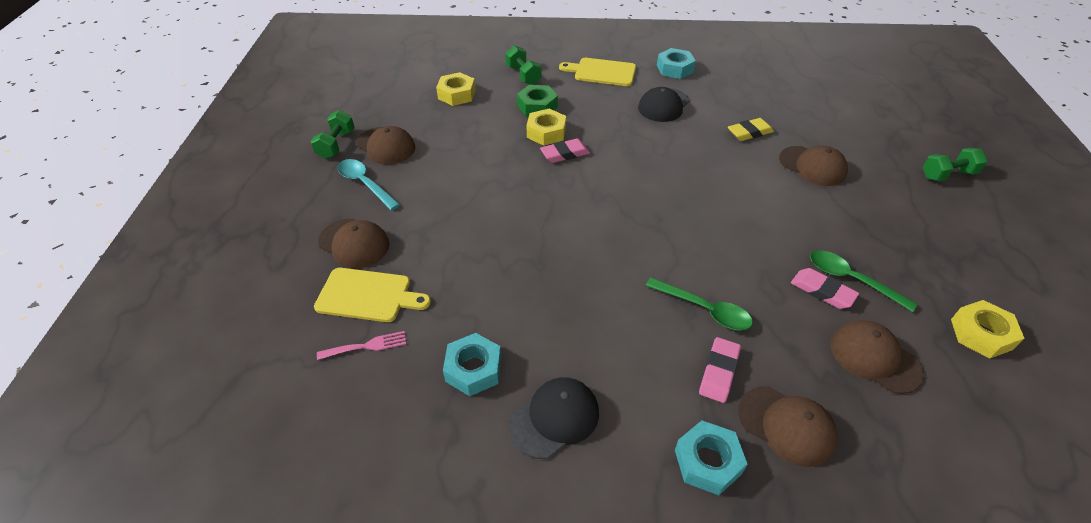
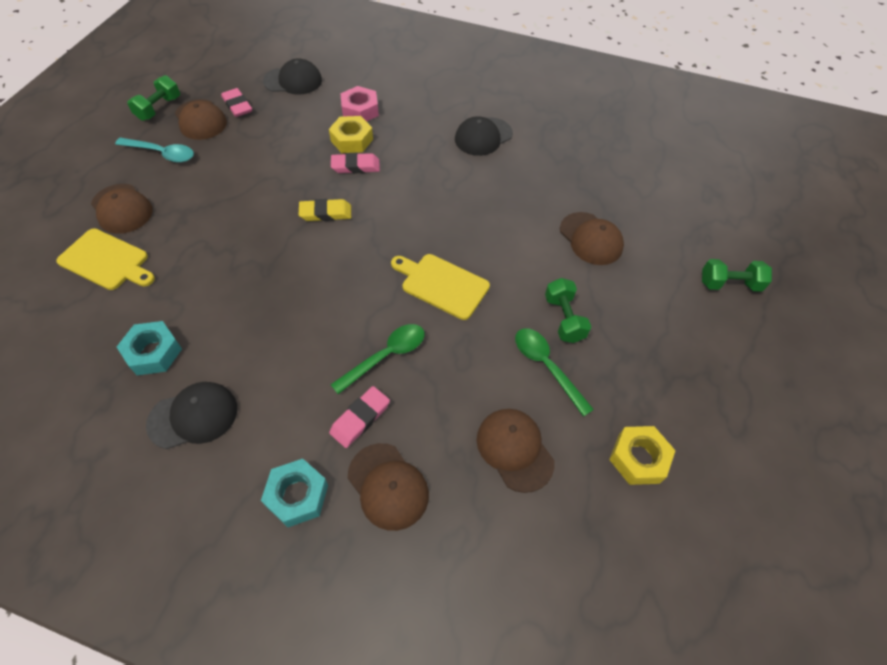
camera: 15 degrees right, 10 degrees up
pink fork [317,331,406,360] -> none
turquoise spoon [337,159,400,210] -> turquoise spoon turned 135 degrees clockwise [115,138,194,162]
yellow nut [436,72,476,106] -> black cap [263,58,322,95]
green dumbbell [505,46,541,85] -> green dumbbell moved to [545,278,591,343]
green nut [517,85,558,117] -> pink nut [340,86,379,122]
yellow cutting board [559,58,636,86] -> yellow cutting board moved to [391,254,490,320]
green spoon [646,277,753,330] -> green spoon turned 90 degrees counterclockwise [330,324,425,394]
turquoise nut [657,48,696,79] -> none
yellow eraser [728,118,774,141] -> yellow eraser moved to [299,199,351,221]
pink eraser [791,268,859,309] -> pink eraser moved to [221,88,252,117]

